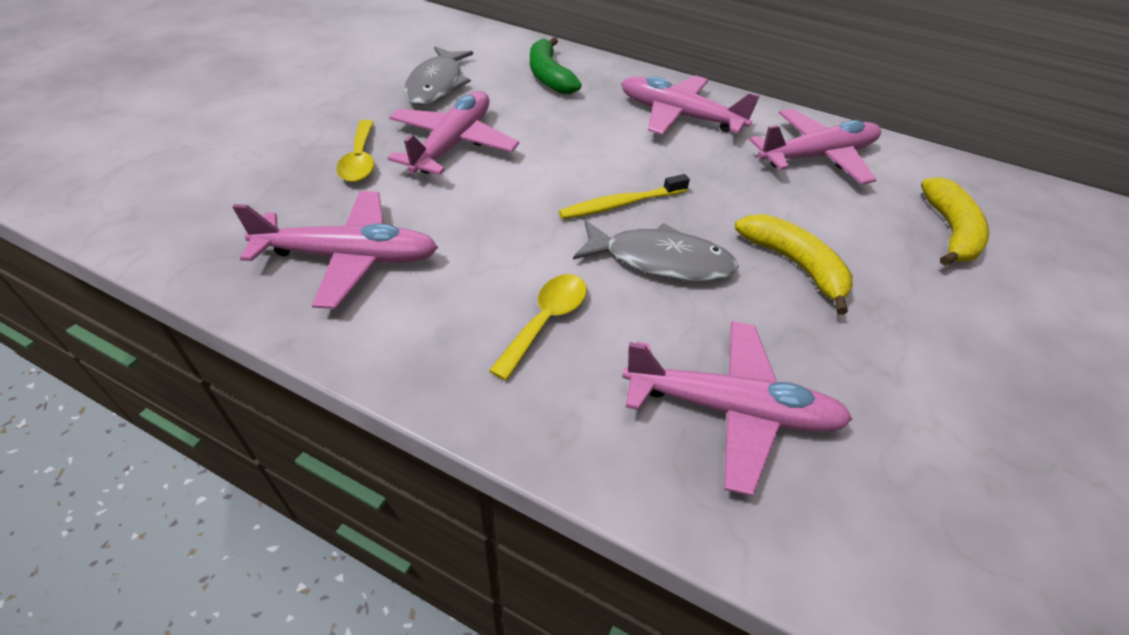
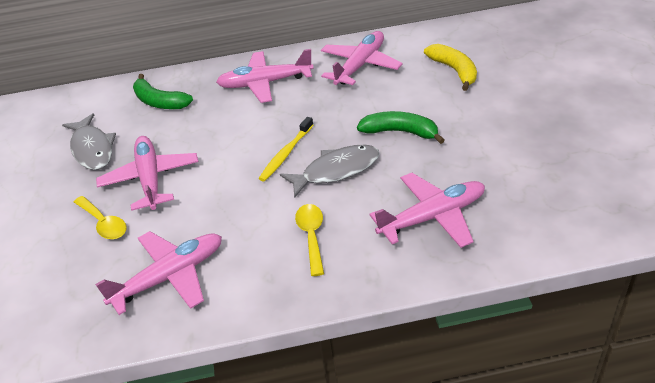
camera: 30 degrees left, 5 degrees down
yellow banana [735,214,853,315] -> green banana [357,111,445,144]

